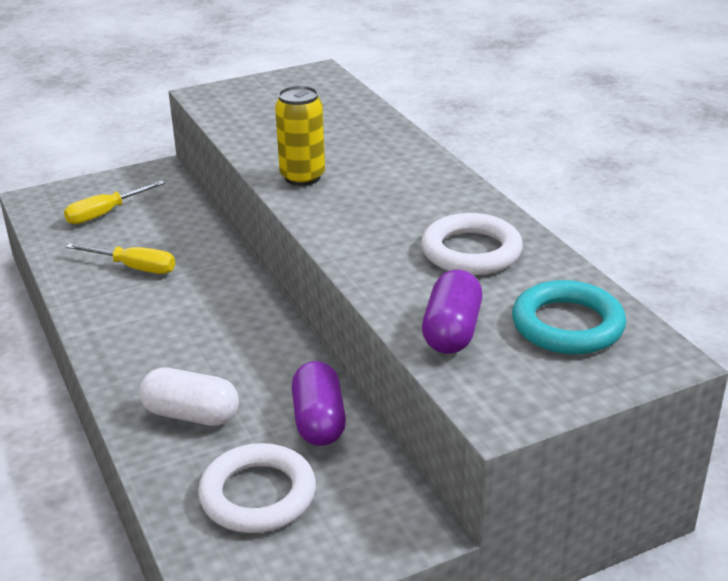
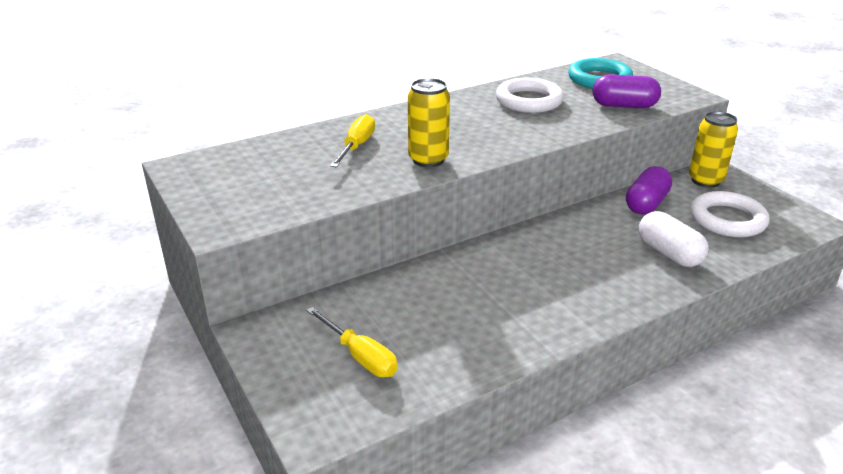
camera: 95 degrees left, 0 degrees up
yellow screwdriver [66,243,175,274] -> yellow screwdriver moved to [330,114,375,167]
white capsule [139,367,239,426] -> white capsule turned 45 degrees counterclockwise [639,211,709,267]
purple capsule [292,361,346,446] -> purple capsule turned 45 degrees counterclockwise [626,166,672,214]
none -> yellow can [689,111,738,188]

